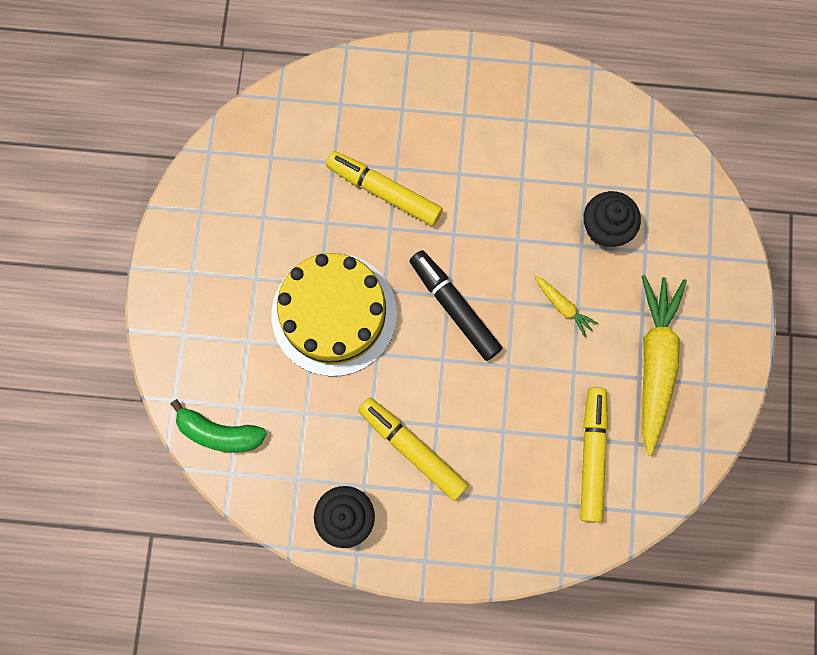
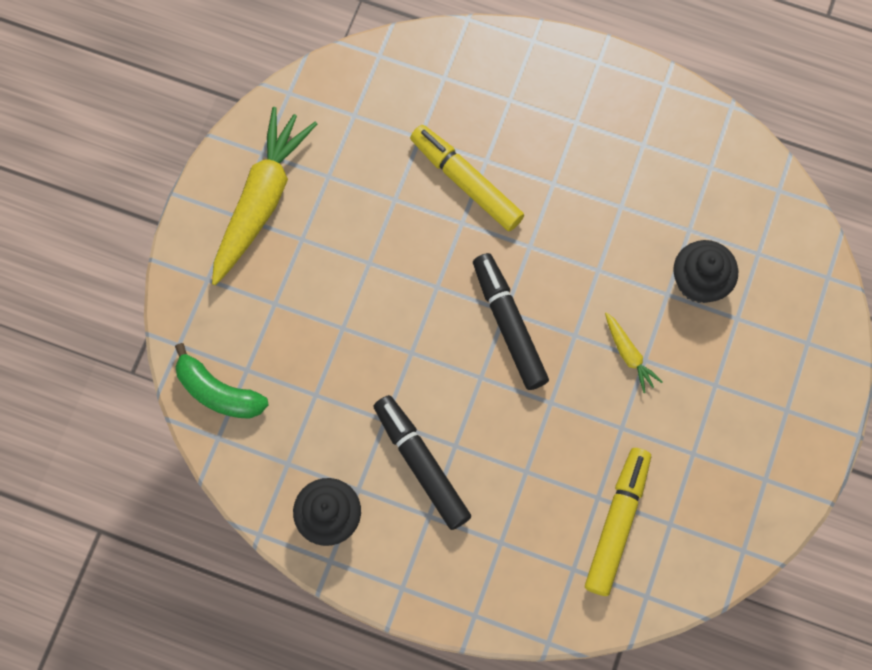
camera: 15 degrees right, 5 degrees down
yellow cake [272,253,397,376] -> none
yellow marker [358,398,468,501] -> black marker [373,395,471,530]
yellow carrot [642,275,687,455] -> yellow carrot moved to [212,107,317,285]

